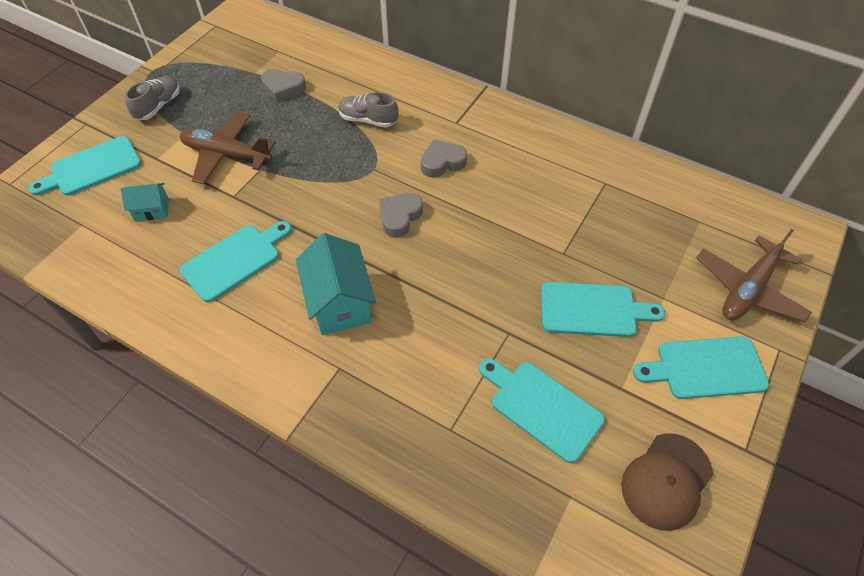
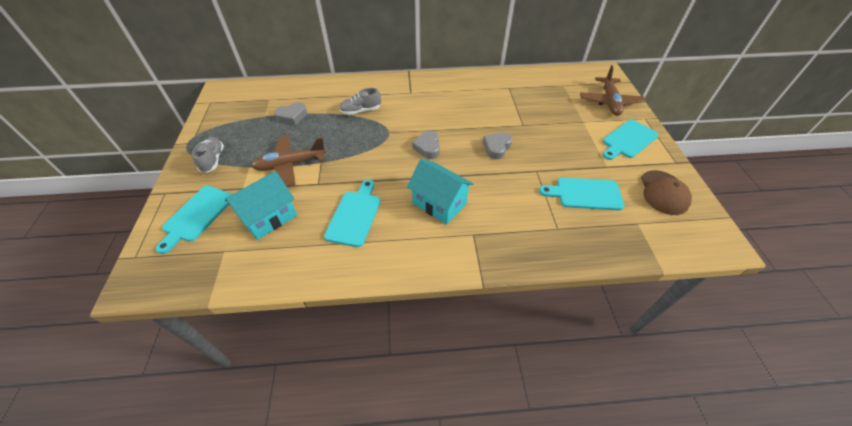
camera: 35 degrees left, 5 degrees down
turquoise house [121,183,169,221] -> turquoise house [225,171,297,240], size x1.82
grey heart [421,139,467,178] -> grey heart moved to [483,132,512,159]
turquoise cutting board [541,282,665,337] -> none

